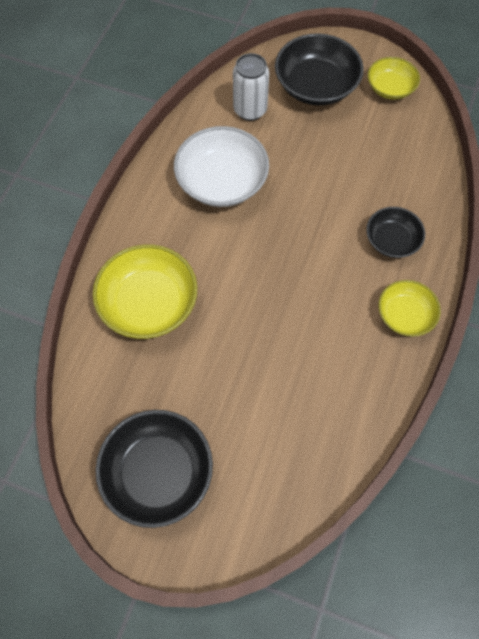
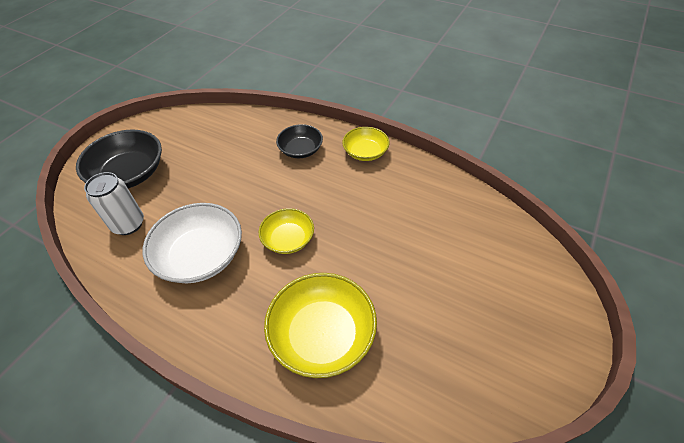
camera: 80 degrees left, 15 degrees down
black bowl [95,410,213,528] -> none
yellow bowl [368,57,420,100] -> yellow bowl moved to [259,208,314,254]

